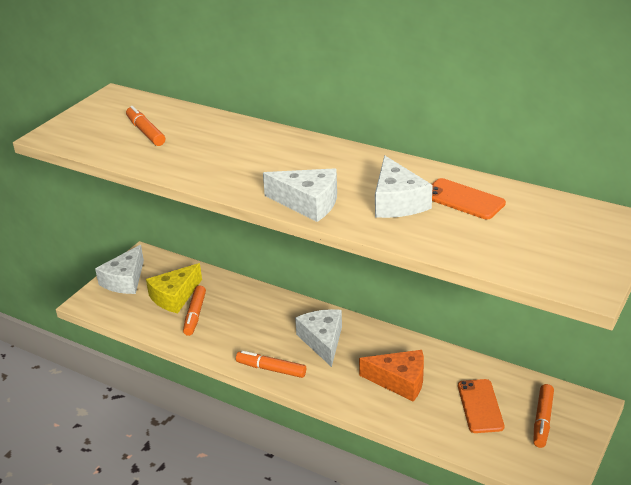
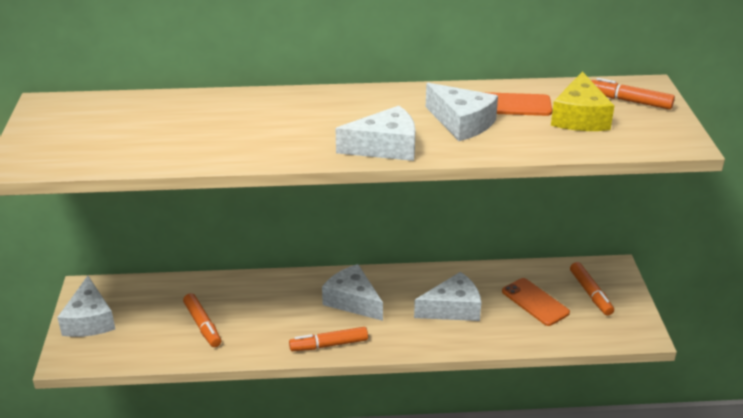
camera: 35 degrees left, 0 degrees up
orange marker [126,106,165,146] -> orange marker moved to [591,78,675,110]
yellow cheese [146,263,202,313] -> yellow cheese moved to [551,72,615,131]
orange cheese [359,350,424,402] -> white cheese [414,272,481,321]

